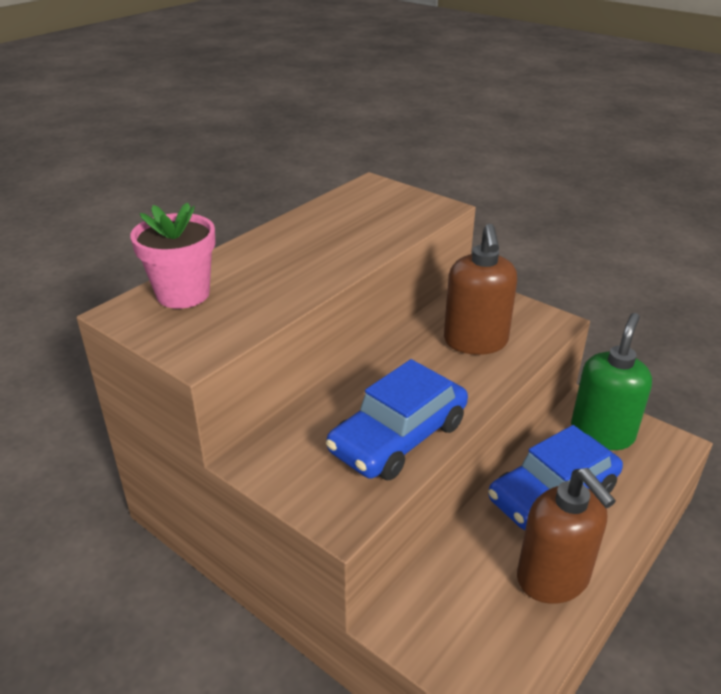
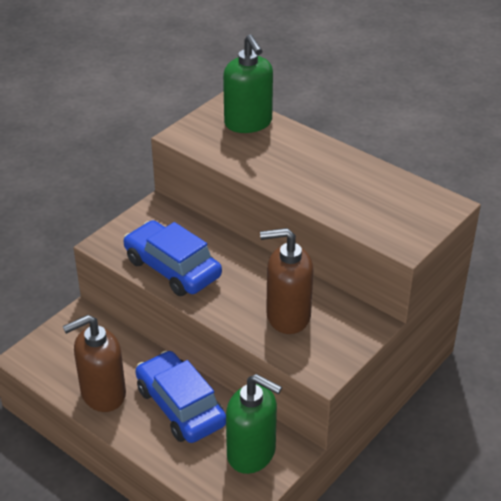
camera: 90 degrees right, 5 degrees up
pink flower pot [130,202,216,309] -> green soap dispenser [223,34,273,133]

